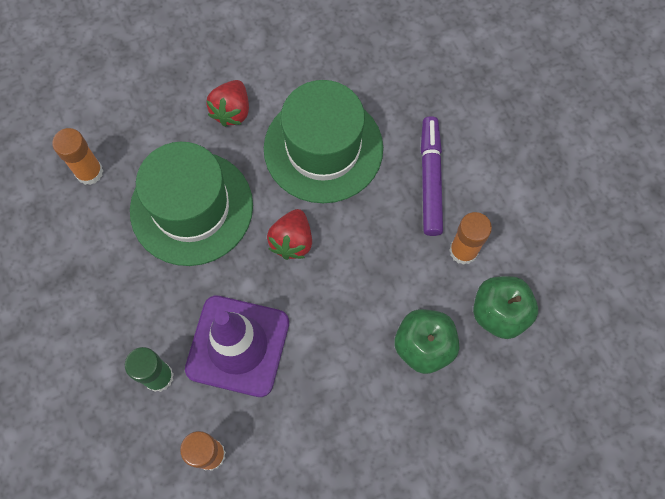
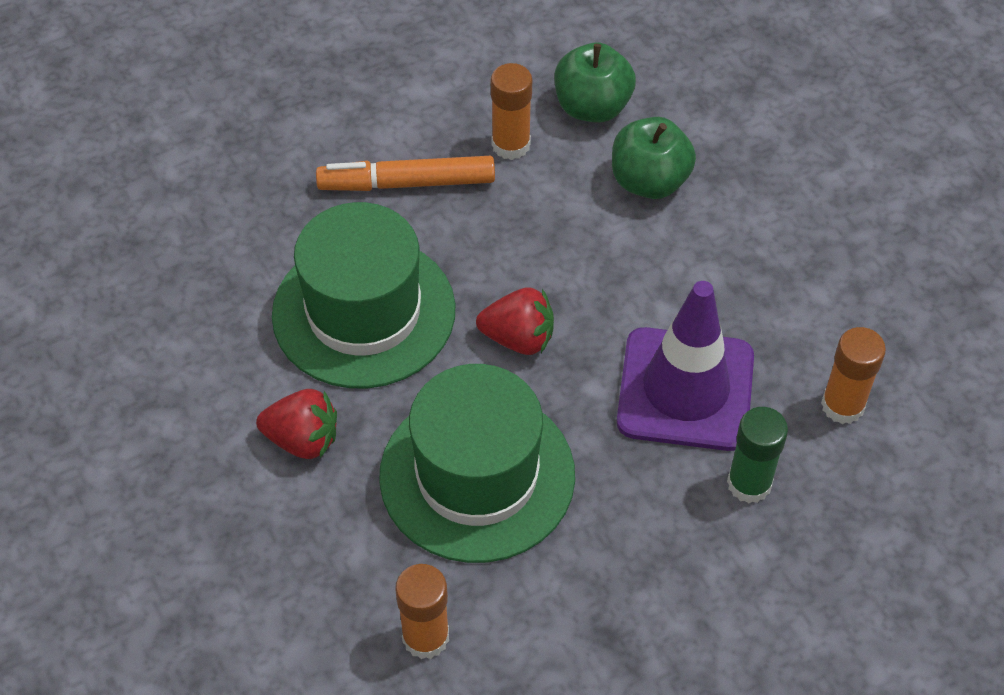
camera: 95 degrees left, 15 degrees down
purple marker [421,116,443,236] -> orange marker [316,156,495,191]

